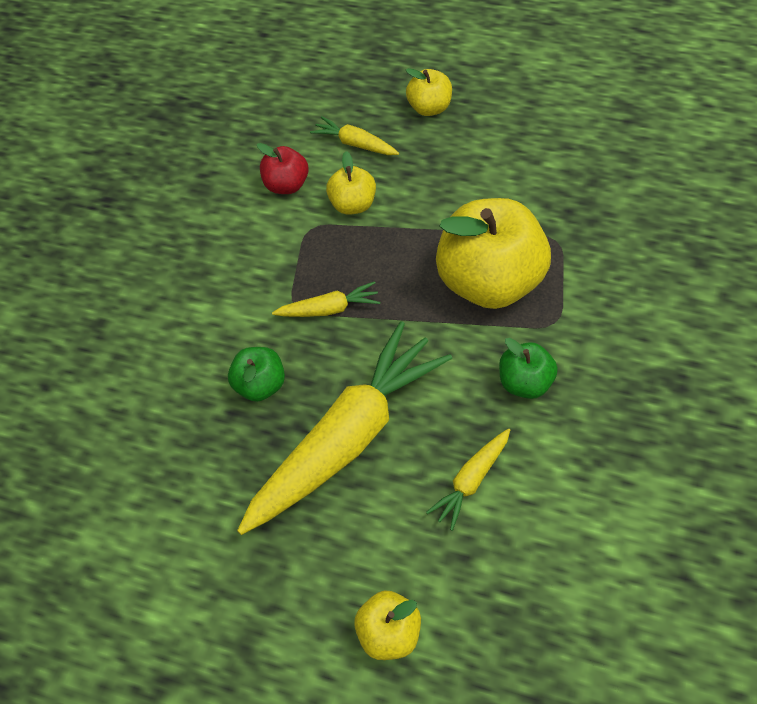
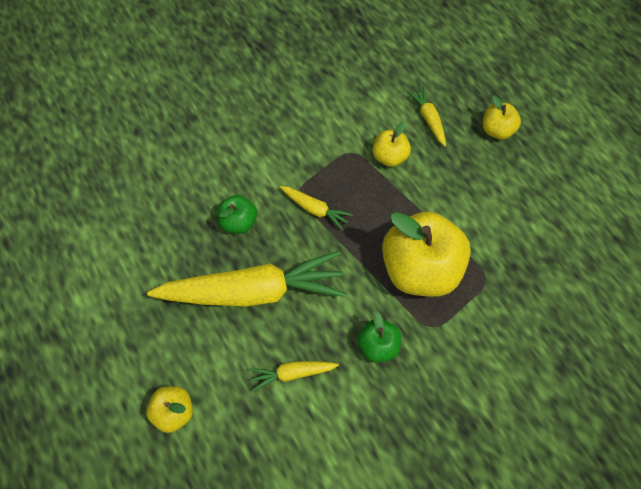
camera: 35 degrees right, 5 degrees up
red apple [257,143,308,194] -> none

